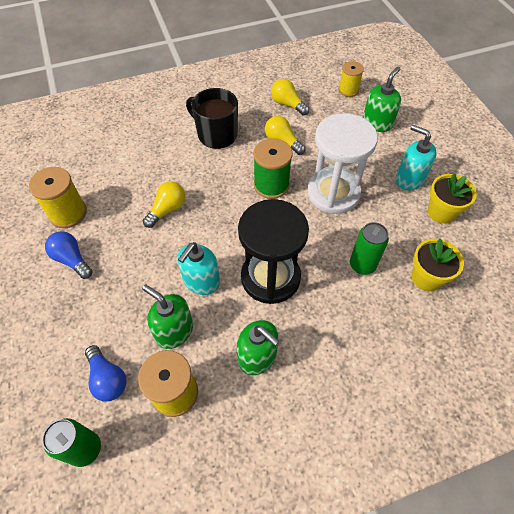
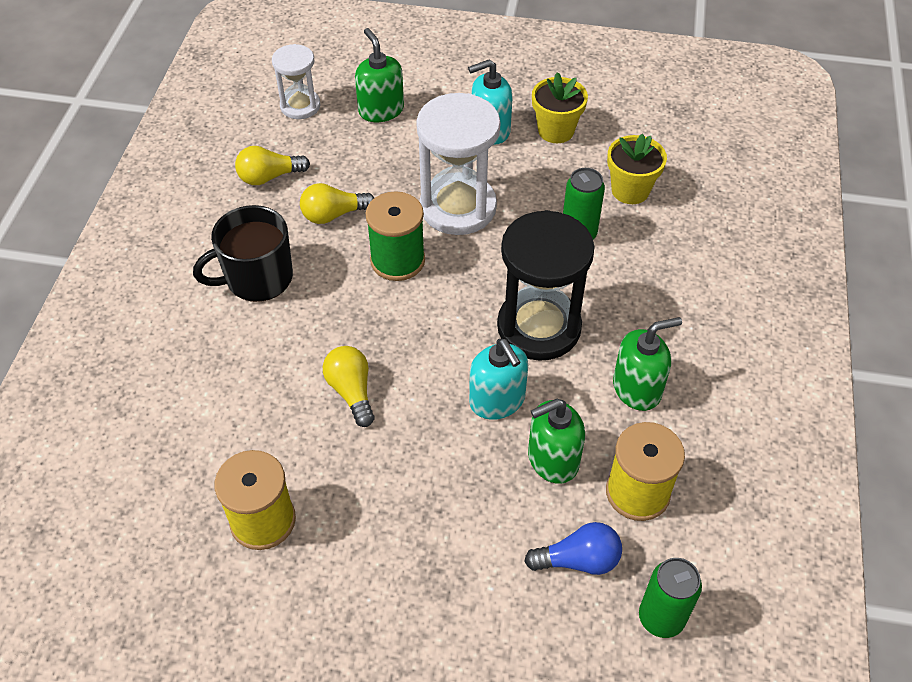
camera: 60 degrees left, 5 degrees down
blue light bulb [45,231,92,279] -> none
yellow spool [339,61,364,97] -> white hourglass [272,44,320,119]

